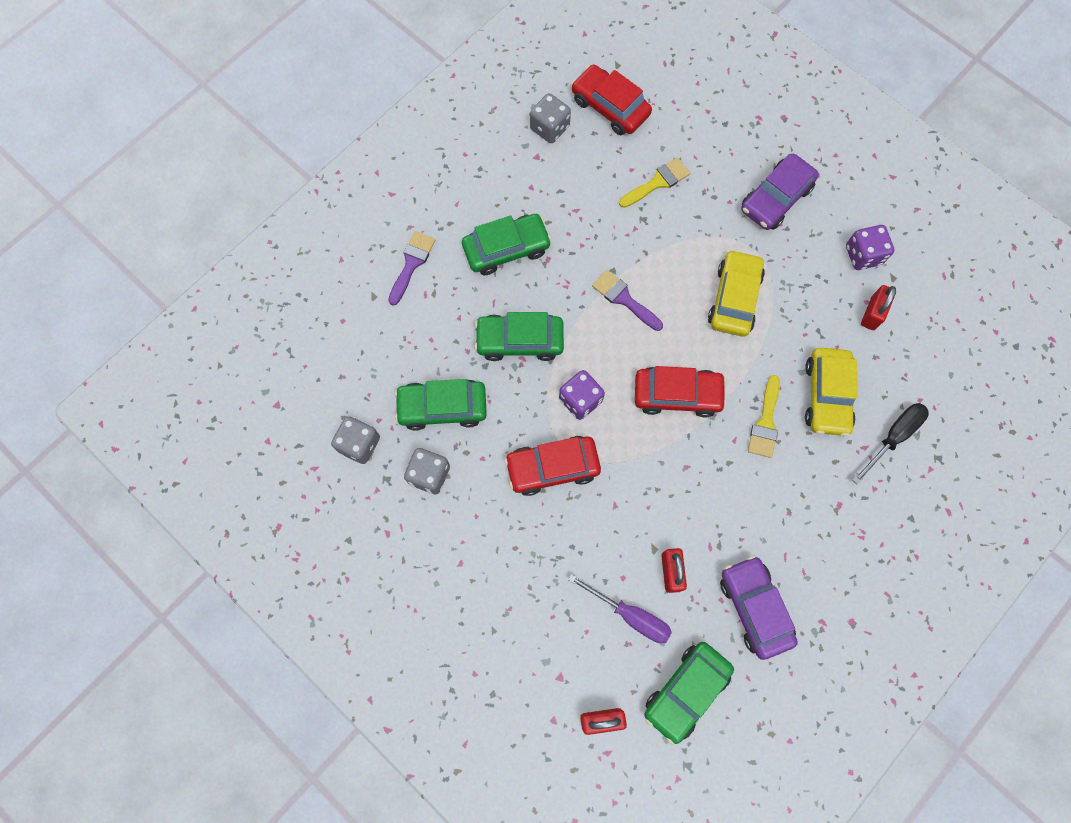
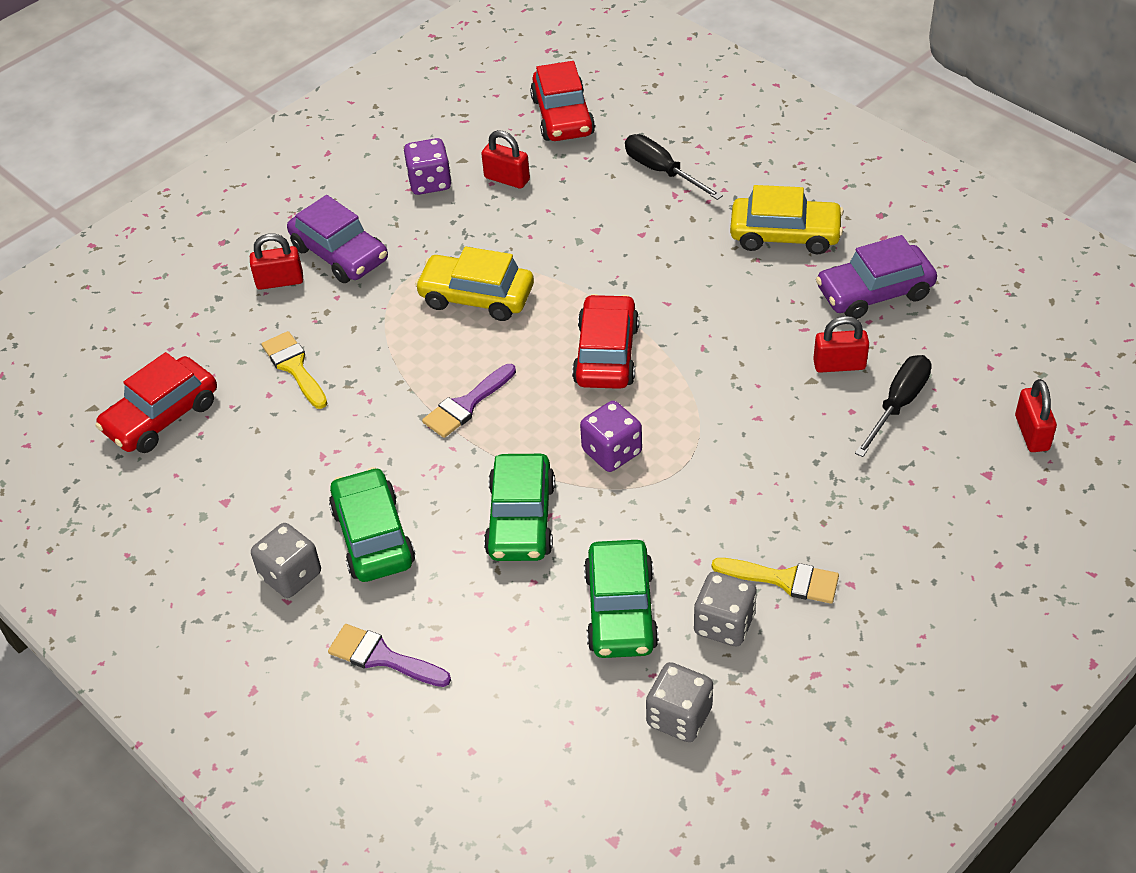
camera: 85 degrees left, 25 degrees down
red car [504,436,601,496] -> red car moved to [530,61,595,141]
grey dice [530,93,571,143] -> grey dice moved to [251,523,321,598]
purple screwdriver [568,574,672,643] -> black screwdriver [855,355,932,457]
green car [644,642,734,745] -> none
yellow brush [748,375,780,458] -> yellow brush moved to [712,558,839,604]
yellow car [805,348,857,436] -> yellow car moved to [730,185,844,254]
none -> red padlock [250,233,303,290]

